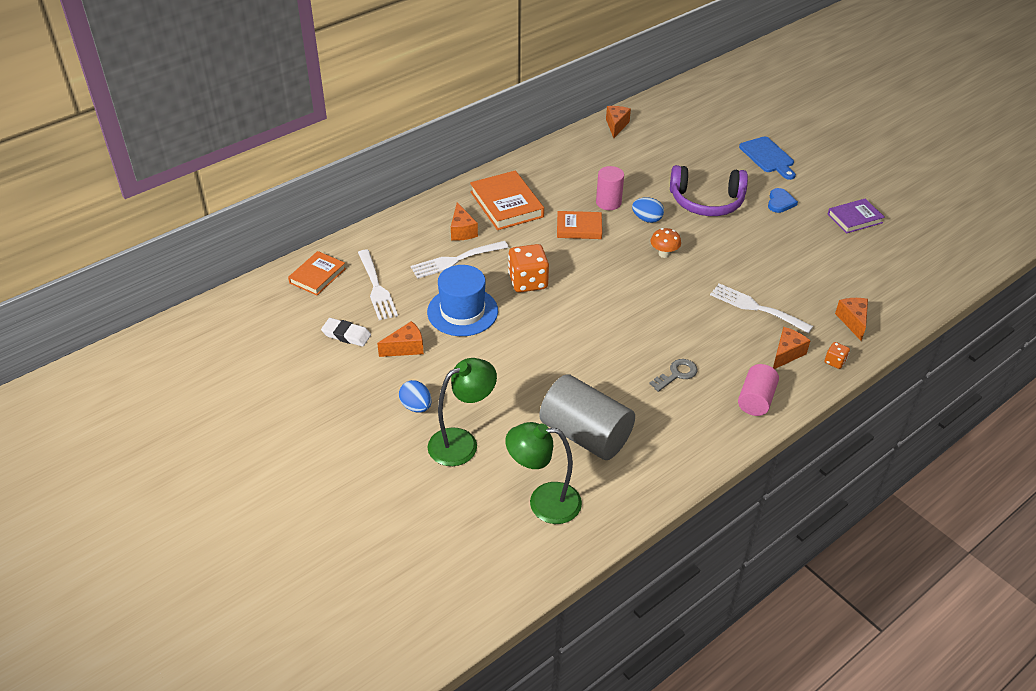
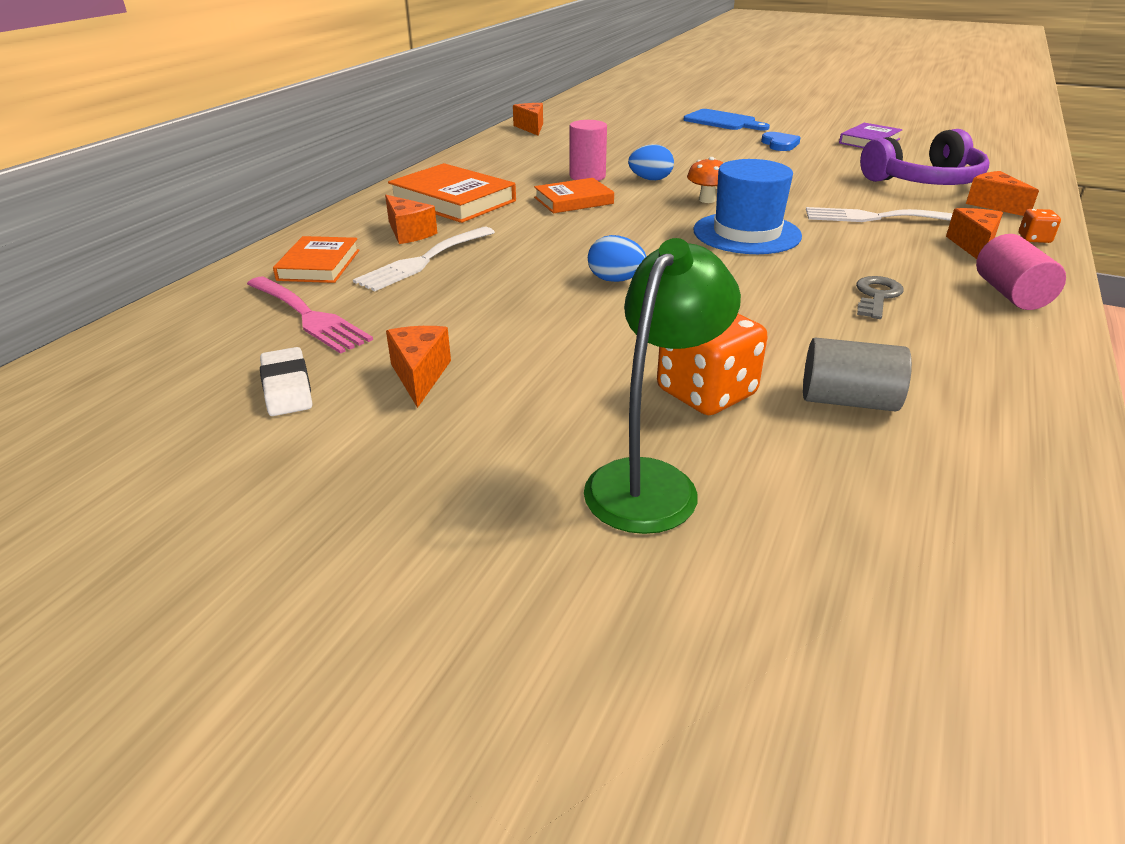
camera: 25 degrees left, 10 degrees down
orange book [288,251,346,295] -> orange book moved to [273,236,359,283]
white eraser [321,318,371,347] -> white eraser turned 75 degrees clockwise [260,347,312,416]
white fork [358,249,398,320] -> pink fork [247,276,373,354]
orange cheese [377,321,424,357] -> orange cheese turned 45 degrees counterclockwise [386,326,451,408]
blue egg [399,380,432,413] -> blue egg moved to [588,235,647,282]
blue hat [427,265,498,336] -> blue hat moved to [693,159,802,254]
green lamp [505,422,582,524] -> none
orange dice [508,244,549,292] -> orange dice moved to [657,314,767,415]
grey cylinder [539,374,635,460] -> grey cylinder [803,338,912,412], size x0.58
purple headphones [670,165,748,216] -> purple headphones moved to [860,129,990,185]

